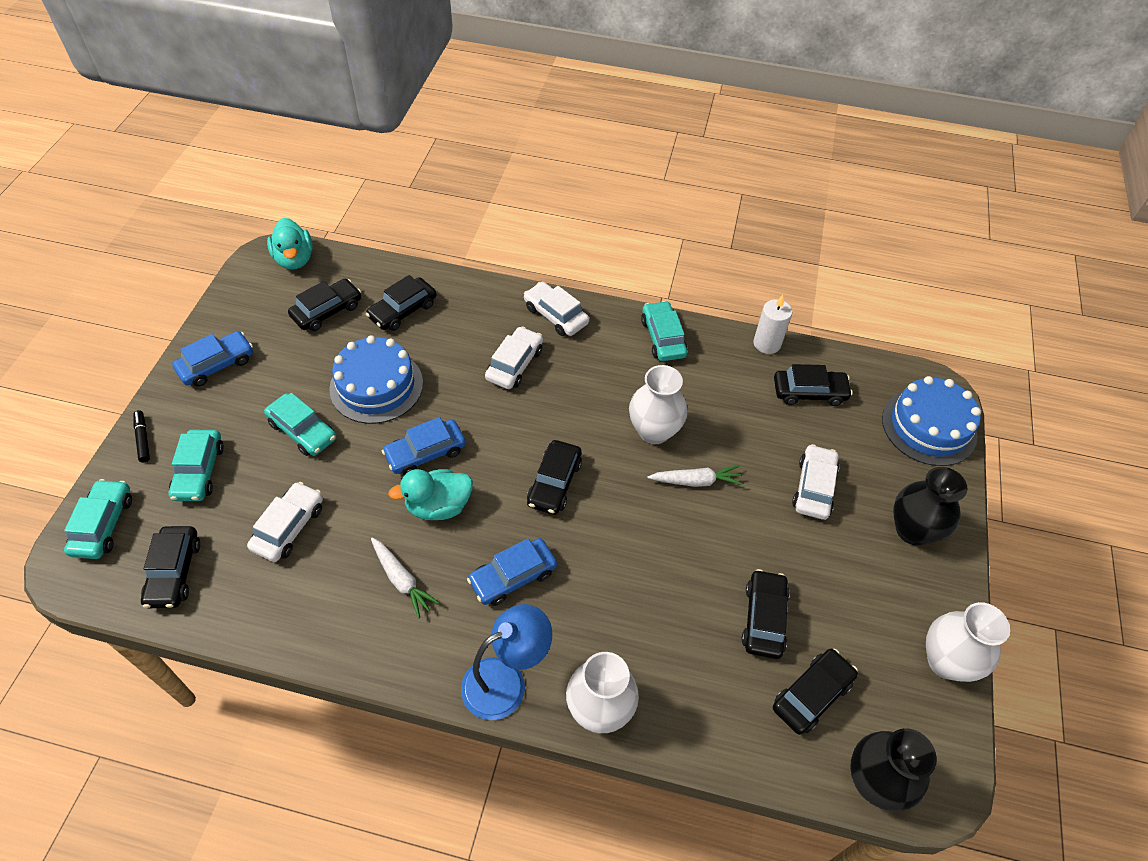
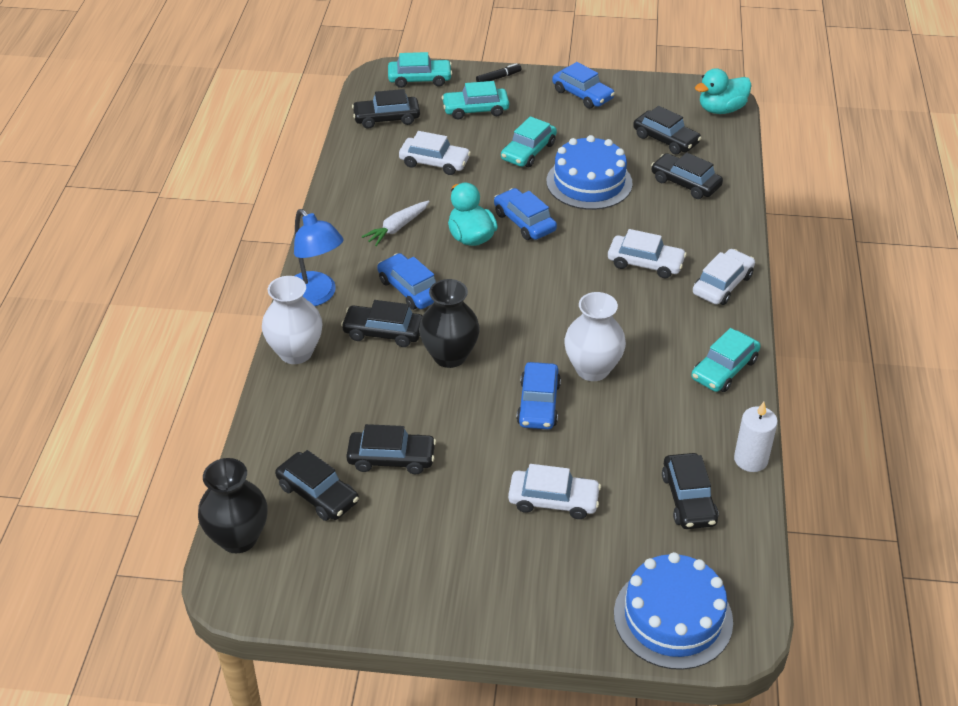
camera: 85 degrees right, 10 degrees down
black car [527,440,582,515] -> black car moved to [341,300,422,347]
turquoise car [641,301,687,361] -> turquoise car turned 150 degrees clockwise [691,328,761,392]
white carrot [648,465,743,487] -> blue car [516,362,561,429]
black vase [893,467,968,545] -> black vase moved to [419,279,480,368]
white vase [926,602,1010,682] -> none

